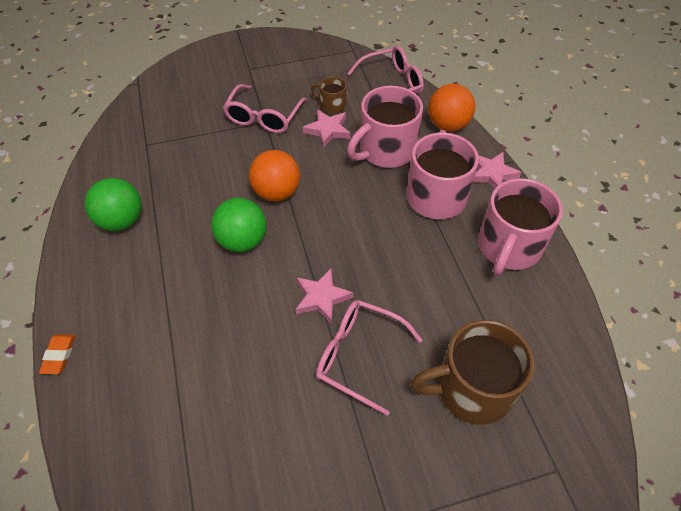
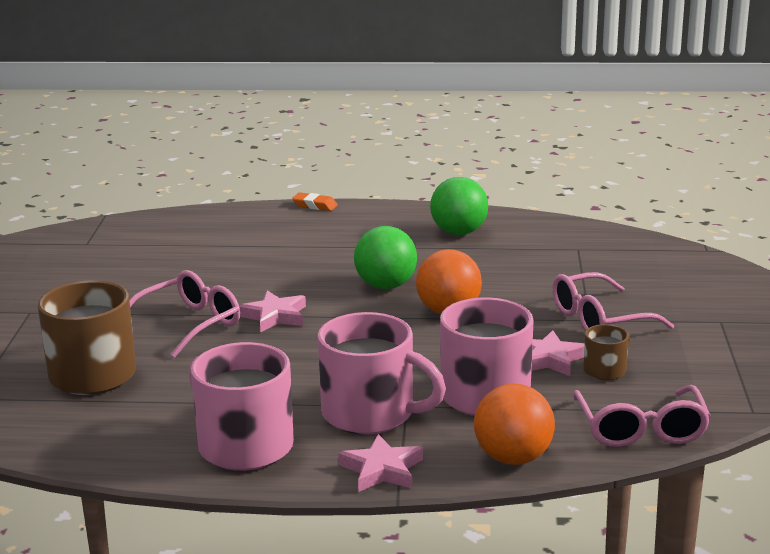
camera: 110 degrees right, 30 degrees down
pink glasses [223,84,307,133] -> pink glasses turned 60 degrees counterclockwise [553,272,674,331]

